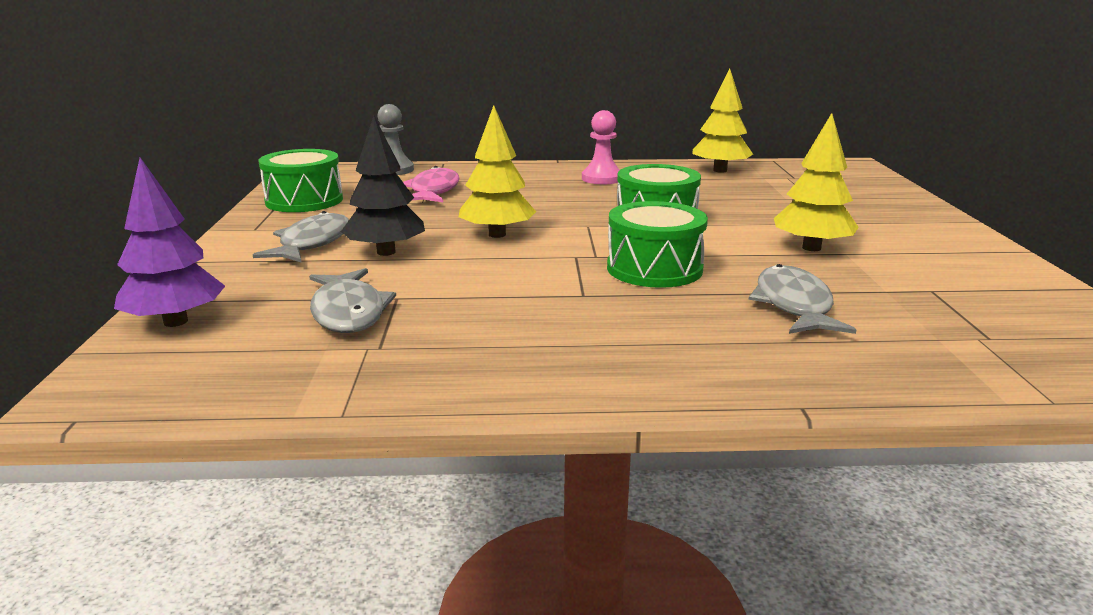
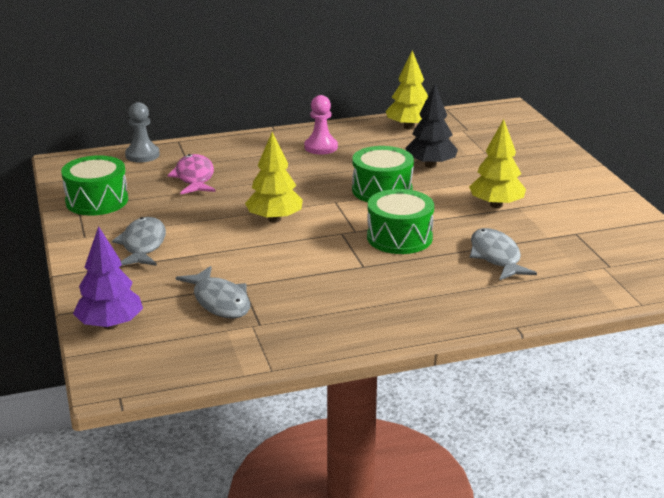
camera: 15 degrees left, 5 degrees up
black tree [341,116,425,256] -> black tree moved to [405,84,458,168]

